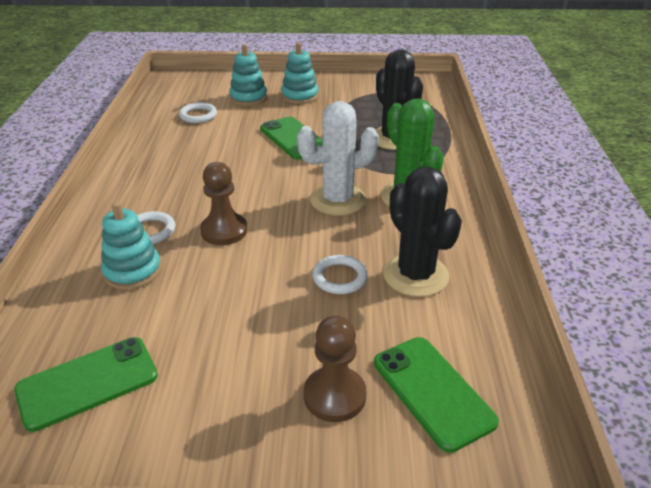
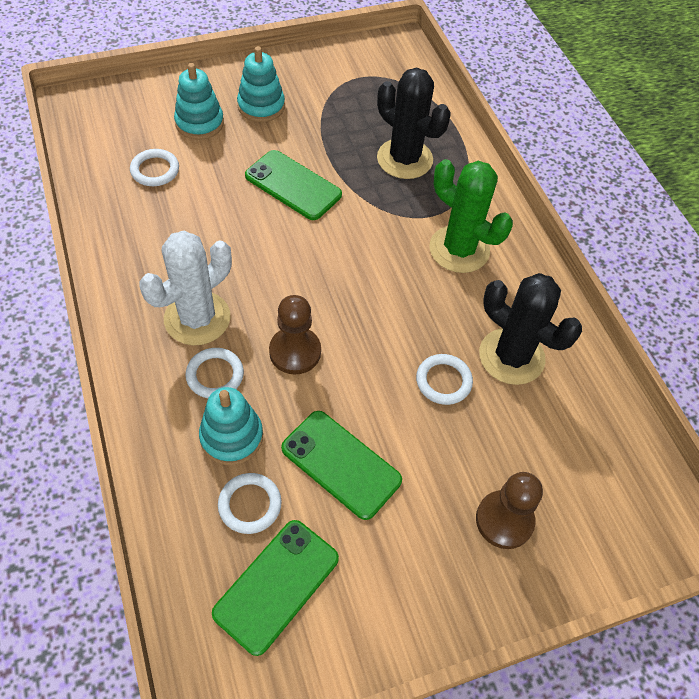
camera: 25 degrees left, 20 degrees up
white cactus [297,101,379,216] -> white cactus moved to [139,231,232,346]
green phone [374,337,499,453] -> green phone moved to [281,411,402,520]
none -> white ring [218,473,282,534]

